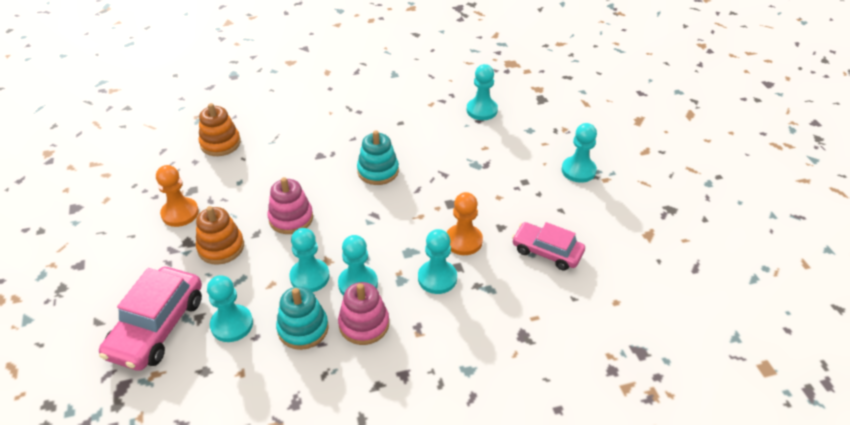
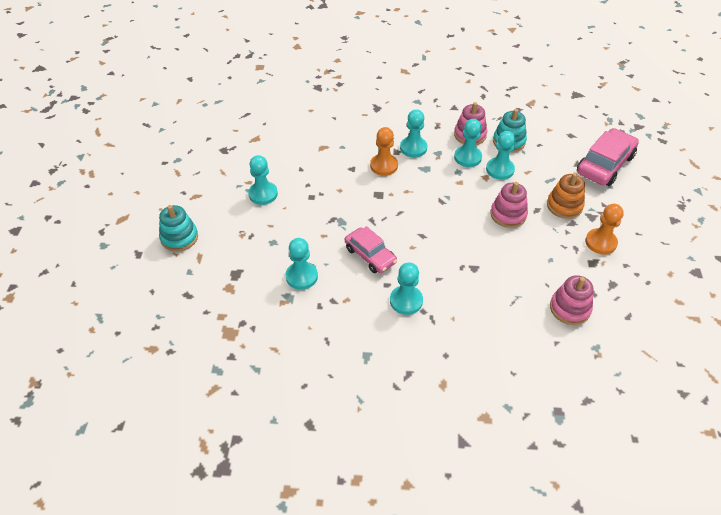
camera: 160 degrees left, 5 degrees up
orange stacking toy [199,103,241,156] -> pink stacking toy [550,275,594,325]
turquoise pawn [207,275,253,342] -> turquoise pawn moved to [390,262,423,315]
turquoise stacking toy [357,130,399,185] -> turquoise stacking toy moved to [159,205,198,252]
pink car [512,222,585,271] -> pink car moved to [345,226,397,273]

